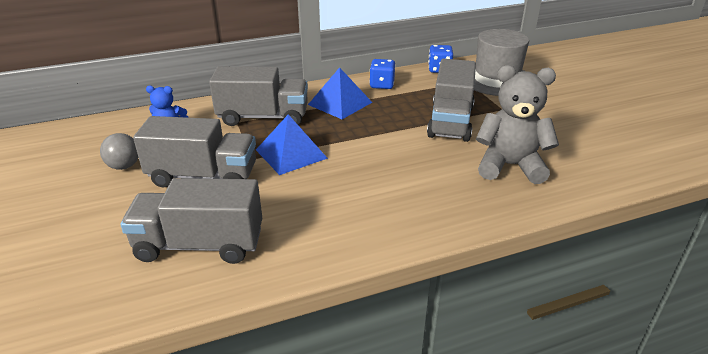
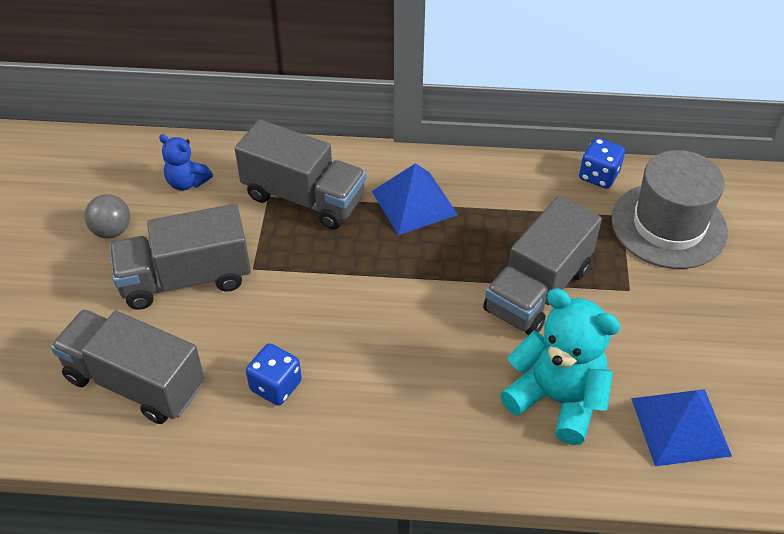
camera: 25 degrees right, 15 degrees up
grey truck [133,116,256,187] -> grey truck turned 135 degrees clockwise [109,204,251,310]
blue pyramid [256,114,328,175] -> blue pyramid moved to [631,389,732,466]
blue dice [370,59,396,89] -> blue dice moved to [246,343,302,406]
grey teddy bear [476,65,559,184] -> turquoise teddy bear [500,288,621,445]

